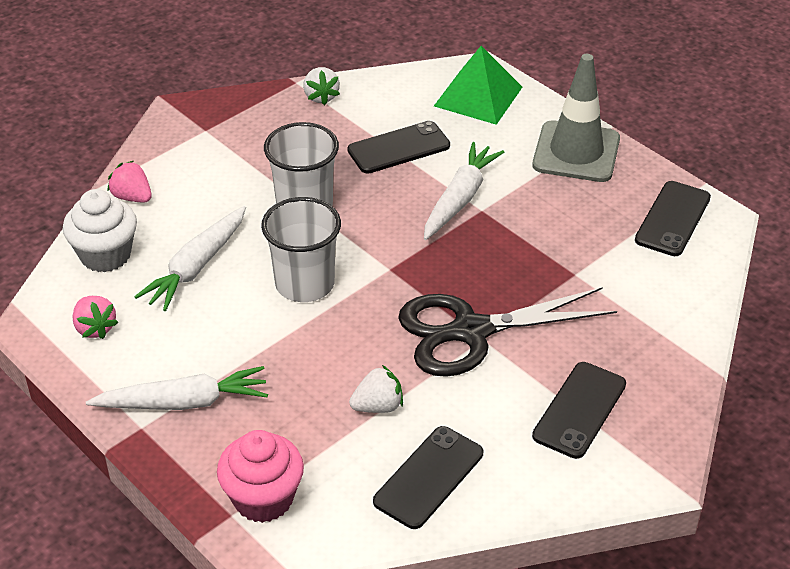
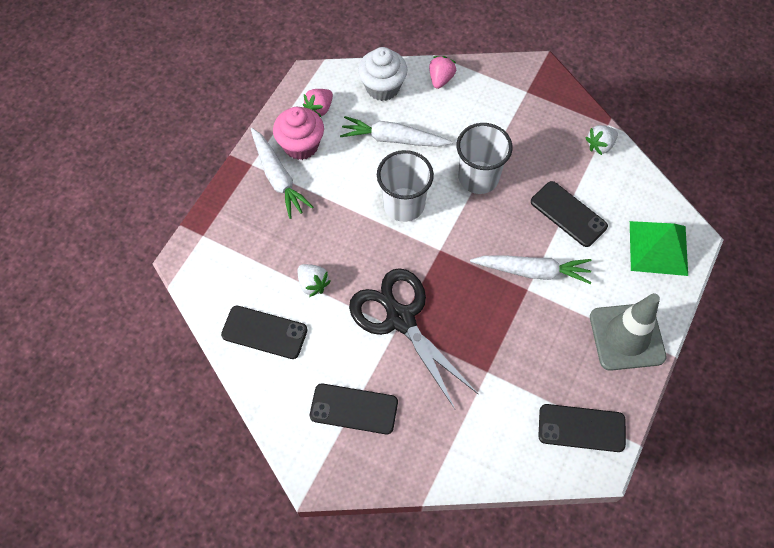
camera: 70 degrees right, 20 degrees up
pink cupcake [217,430,304,523] -> pink cupcake moved to [273,107,324,160]

